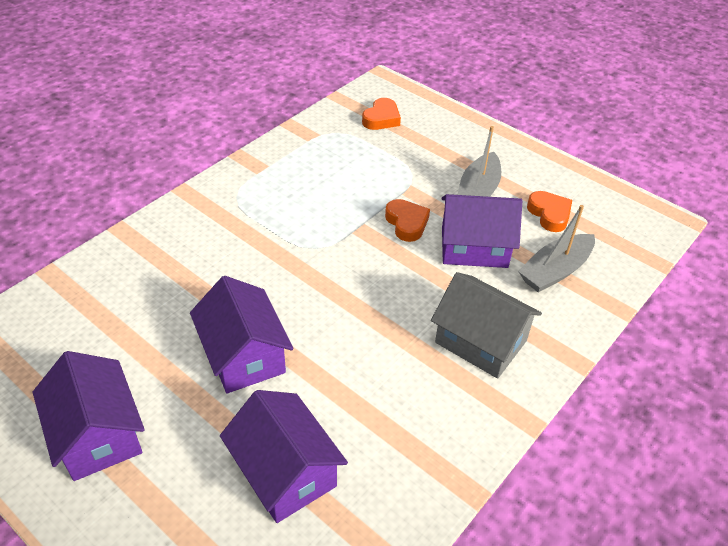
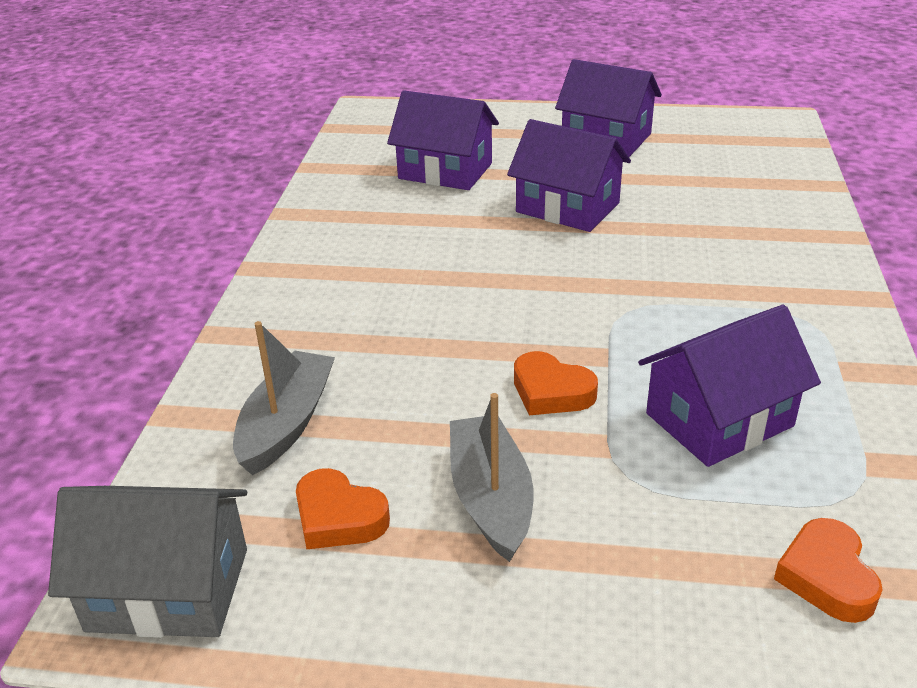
camera: 150 degrees right, 10 degrees down
grey house [431,272,542,379] -> grey house moved to [48,486,247,638]
purple house [441,194,522,268] -> purple house moved to [638,305,821,467]

